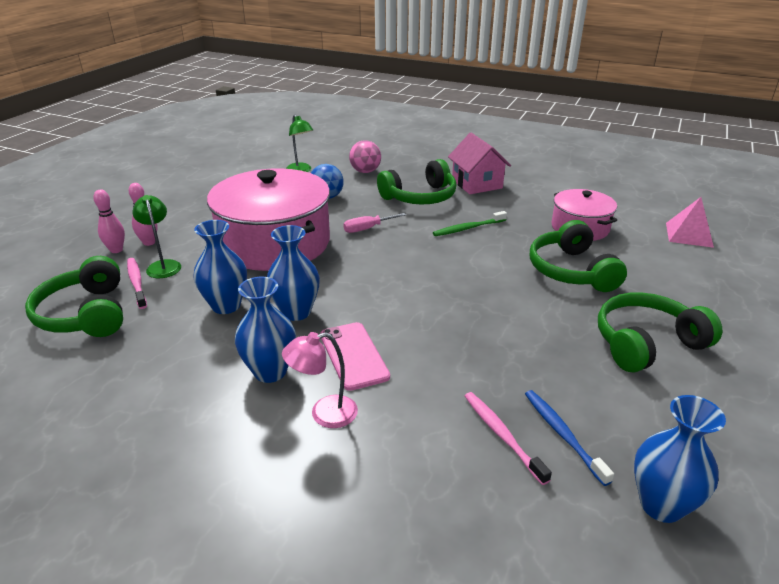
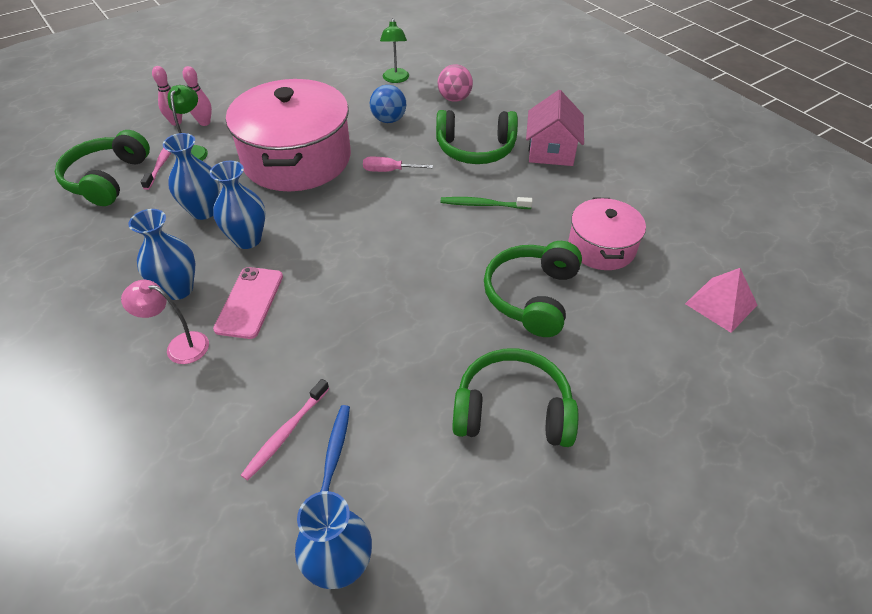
camera: 30 degrees right, 15 degrees up
pink toothbrush [465,392,552,485] -> pink toothbrush turned 150 degrees counterclockwise [241,379,329,480]

